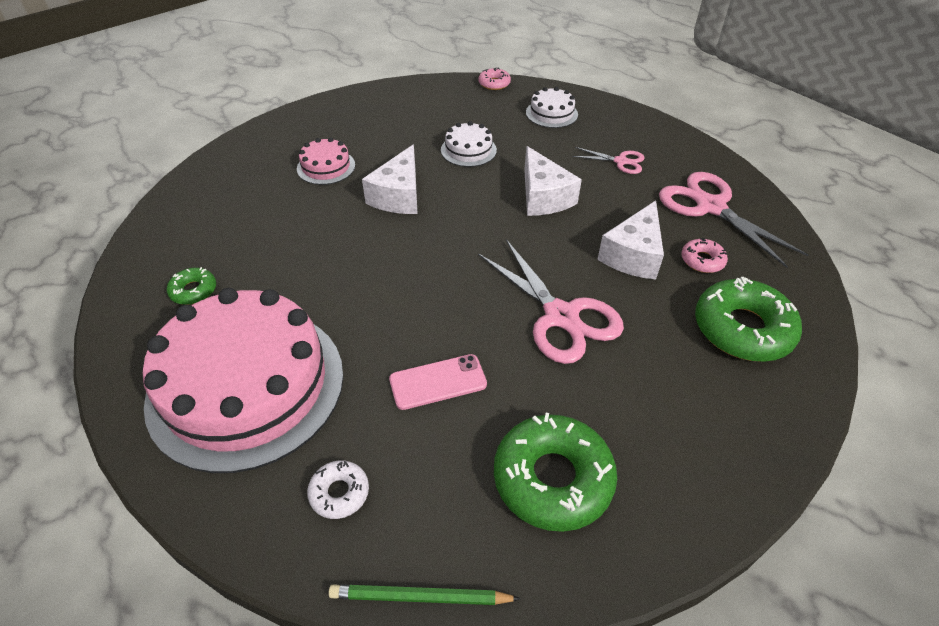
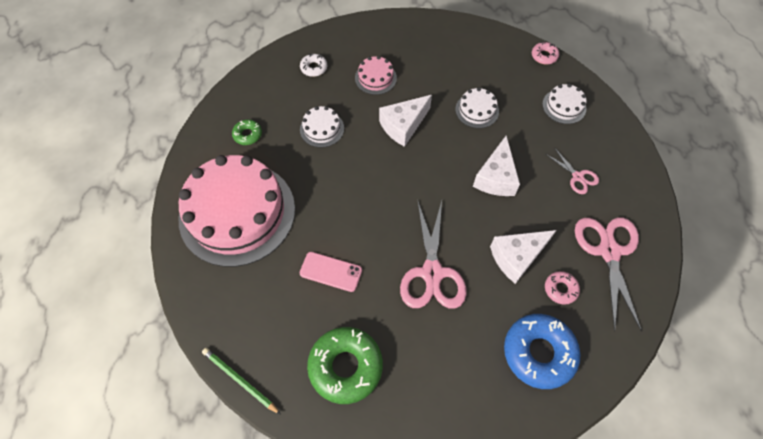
camera: 35 degrees right, 15 degrees up
white donut [307,460,369,519] -> white donut moved to [300,54,327,77]
green donut [695,277,802,362] -> blue donut [504,314,581,389]
none -> white cake [300,106,344,148]

